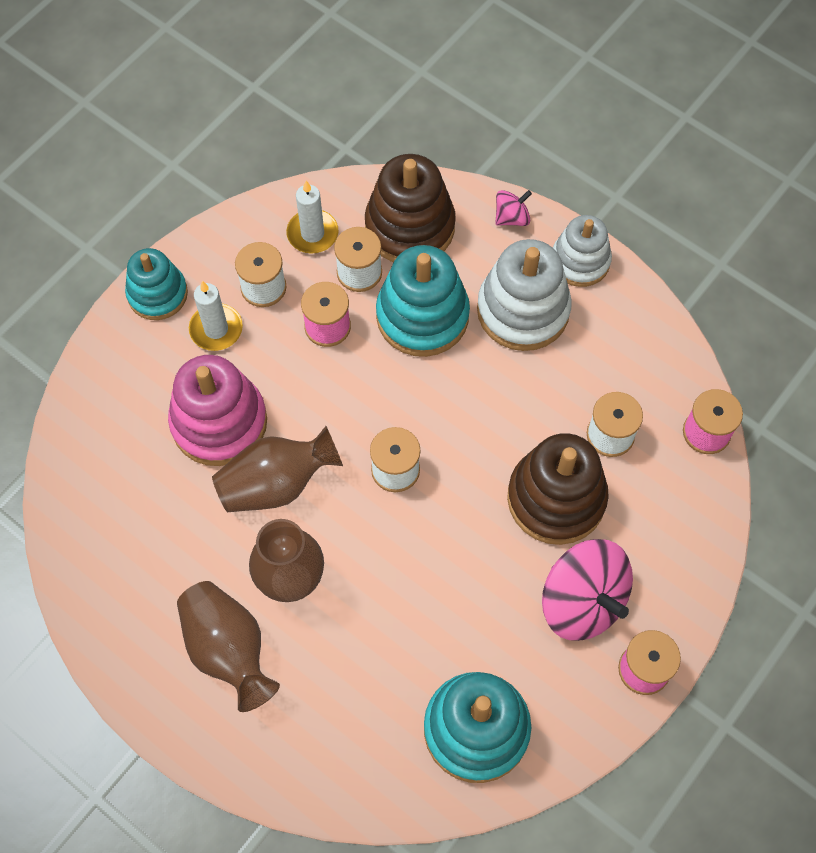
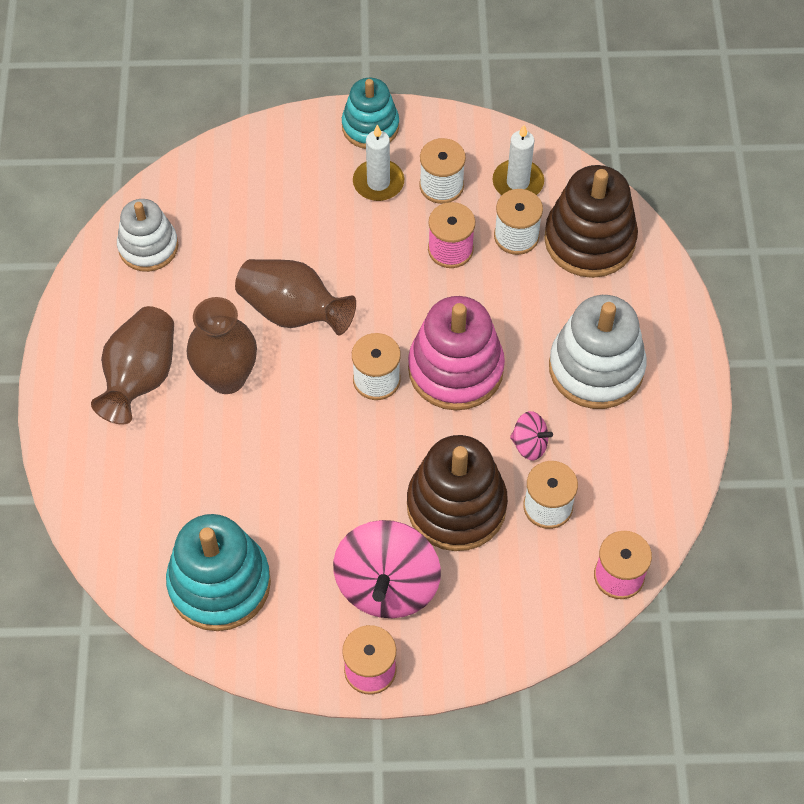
camera: 50 degrees right, 5 degrees down
pink stacking toy [168,355,267,466] -> pink stacking toy moved to [408,296,505,410]
turquoise stacking toy [376,245,470,357] -> none
pink spinning top [495,190,532,226] -> pink spinning top moved to [510,411,553,460]
white stacking toy [553,215,612,287] -> white stacking toy moved to [117,199,178,272]

